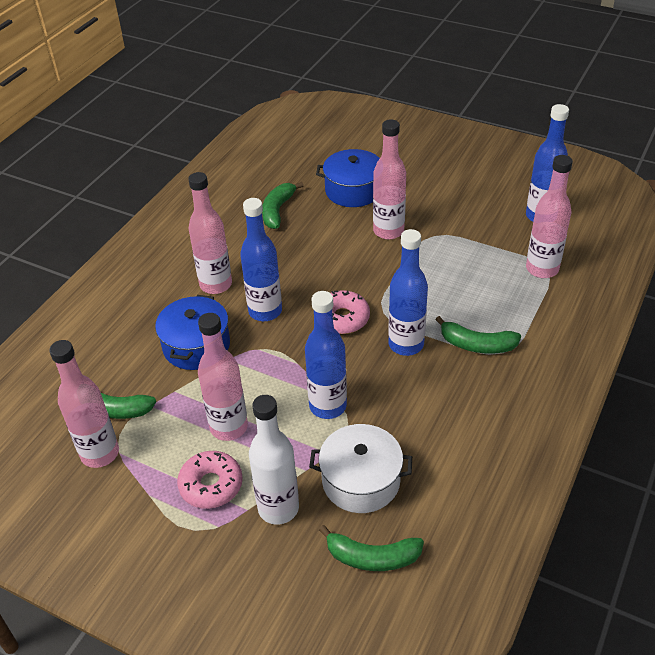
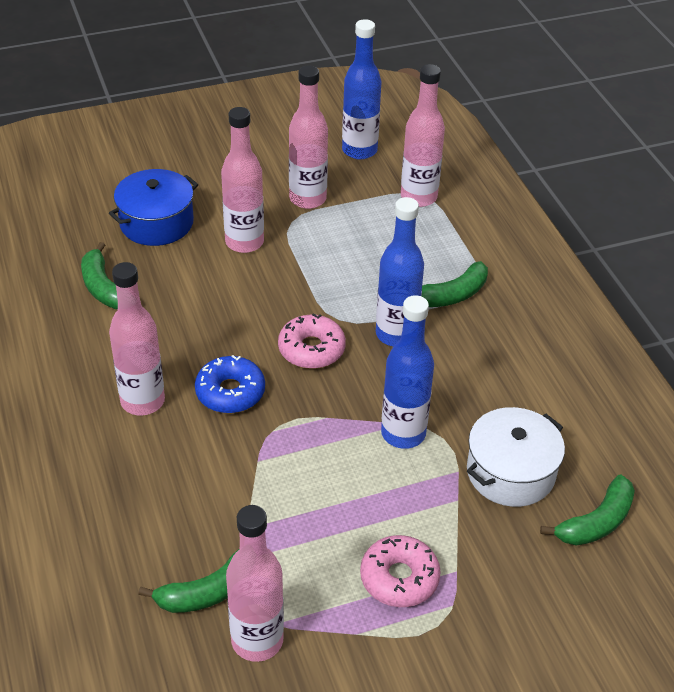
camera: 50 degrees left, 0 degrees up
blue pot [155,295,230,370] -> none
pink bottle [198,313,248,441] -> pink bottle moved to [289,65,328,209]
blue bottle [240,198,282,321] -> blue donut [195,355,265,413]
white bottle [249,395,299,525] -> none

